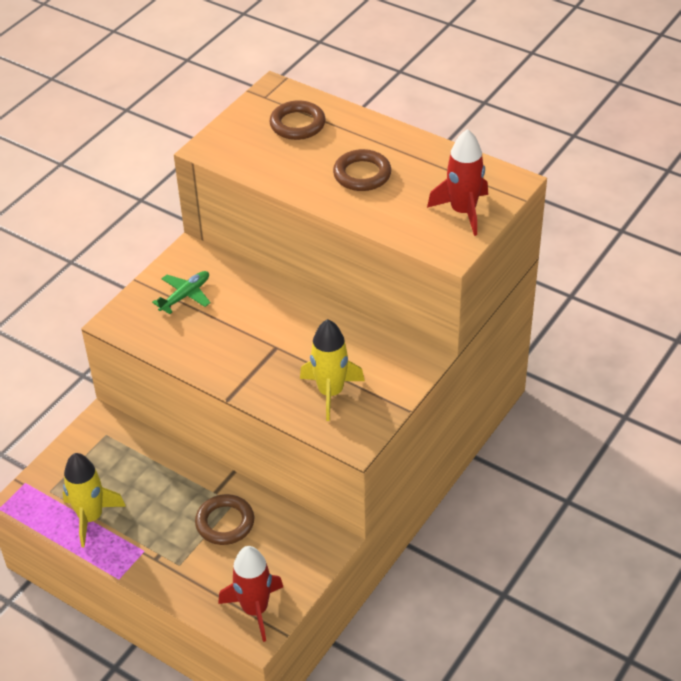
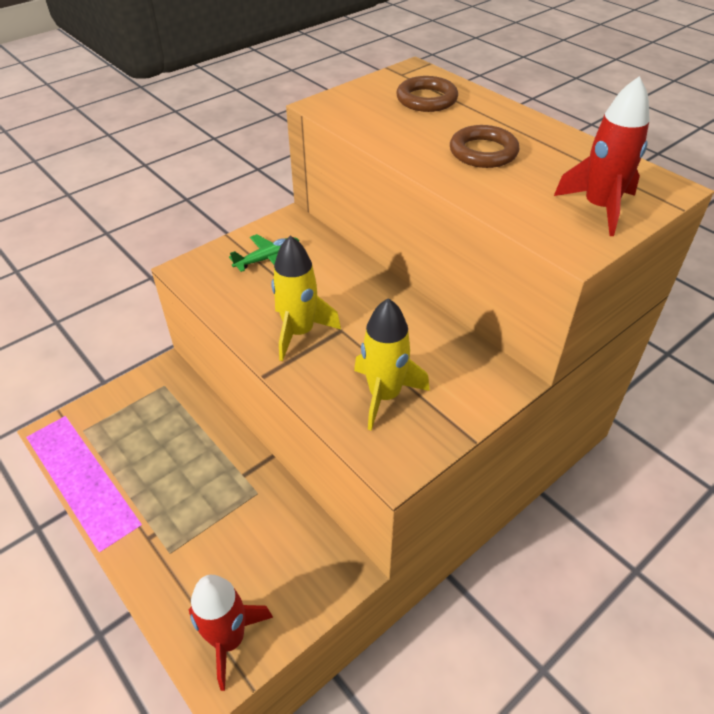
camera: 15 degrees right, 0 degrees up
yellow rocket [63,453,126,548] -> yellow rocket moved to [272,235,341,361]
brown ring [195,494,254,545] -> none

